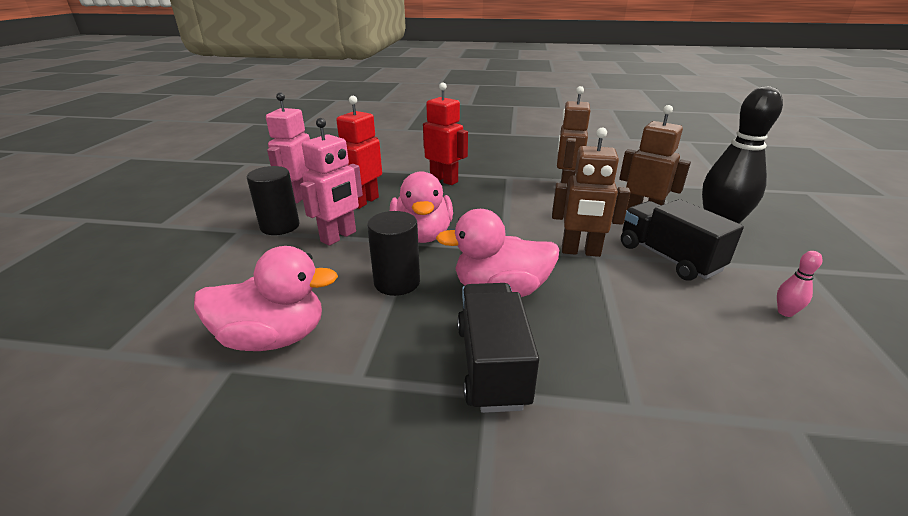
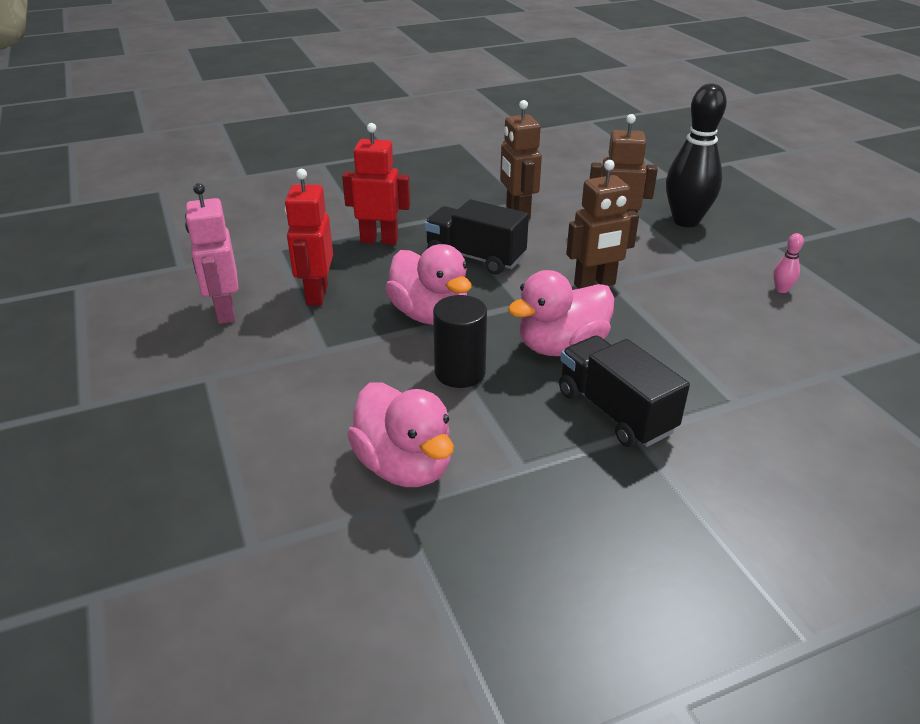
camera: 30 degrees left, 5 degrees up
pink duck [194,246,338,351] -> pink duck turned 90 degrees clockwise [347,383,454,487]
black cylinder [247,166,300,235] -> none
pink robot [300,118,363,246] -> none
black truck [621,199,744,281] -> black truck moved to [424,199,529,275]

